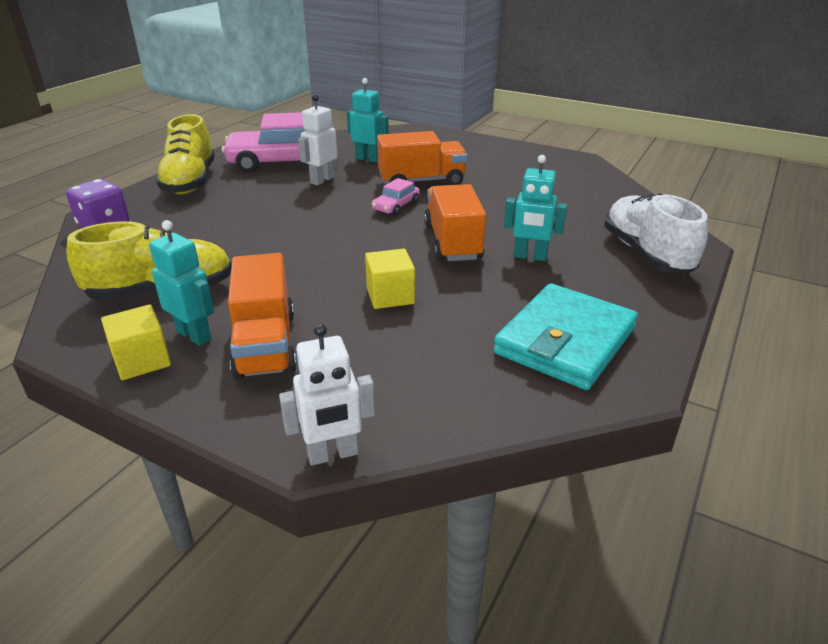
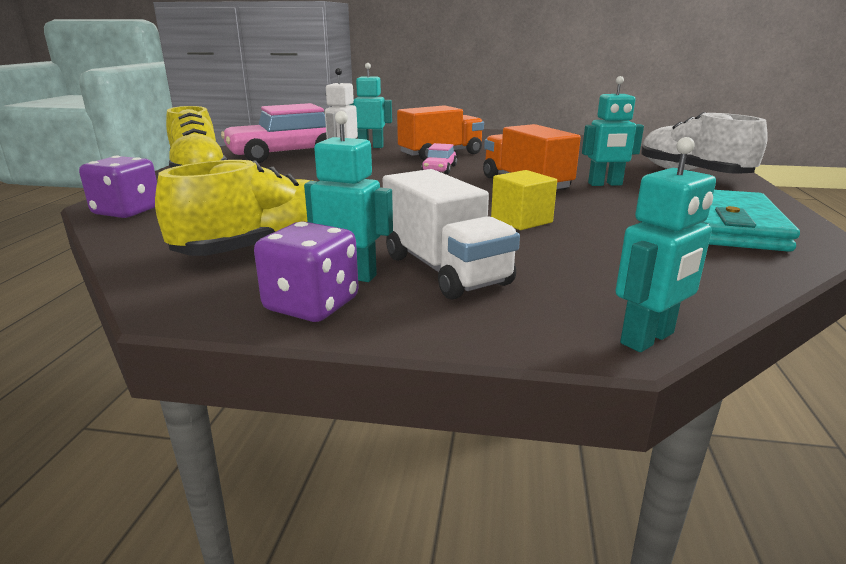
camera: 20 degrees left, 10 degrees down
yellow cube [101,305,171,380] -> purple dice [254,222,359,322]
orange truck [228,253,297,380] -> white truck [383,169,520,300]
white robot [279,323,375,466] -> turquoise robot [616,137,716,352]

